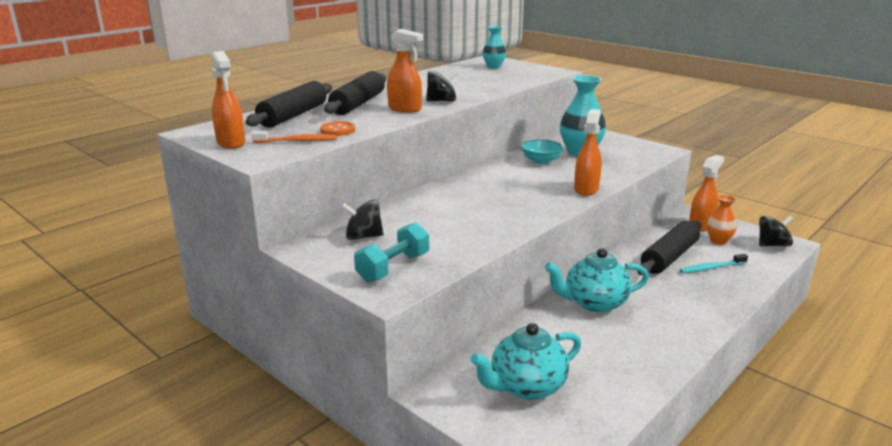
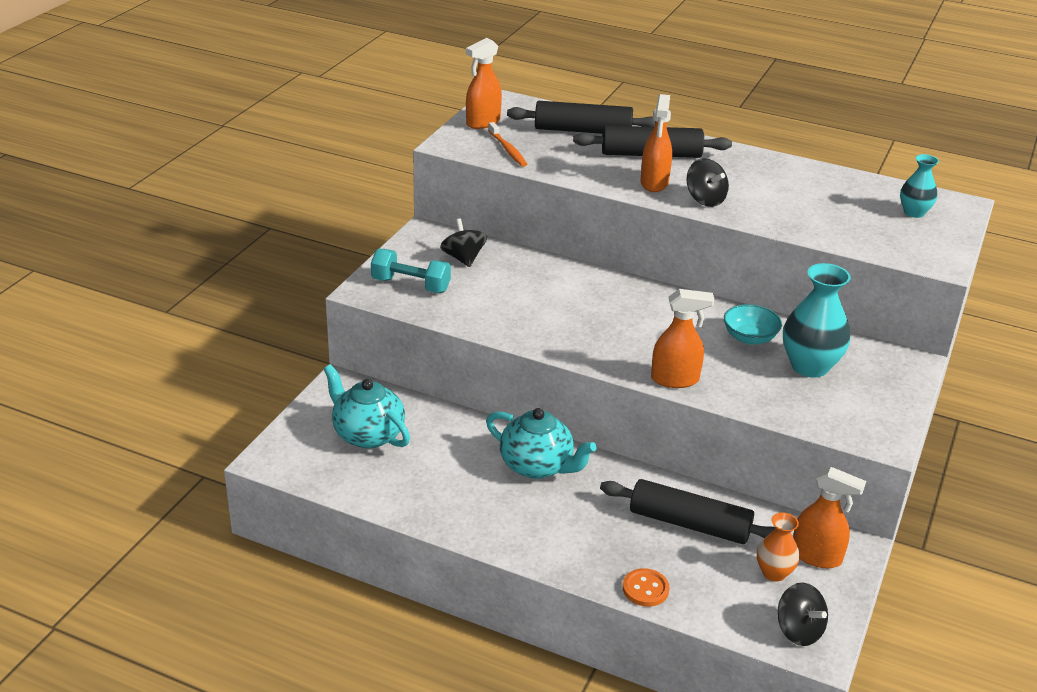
camera: 70 degrees right, 10 degrees up
orange button [320,121,355,136] -> orange button moved to [623,568,669,607]
turquoise teapot [545,248,649,313] -> turquoise teapot turned 150 degrees clockwise [486,408,596,479]
turquoise toothbrush [680,254,748,273] -> none

